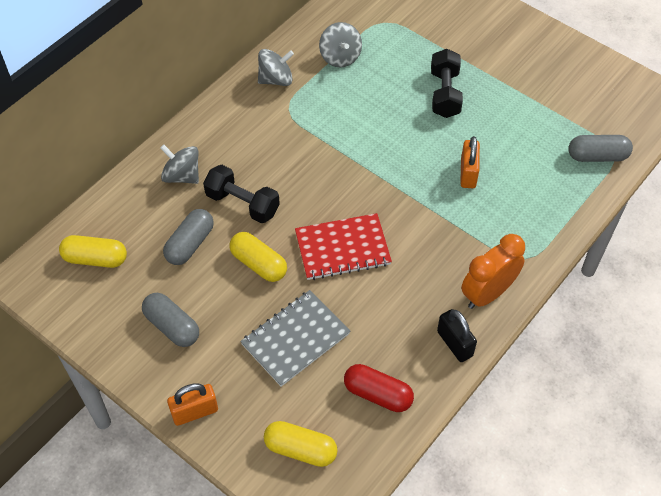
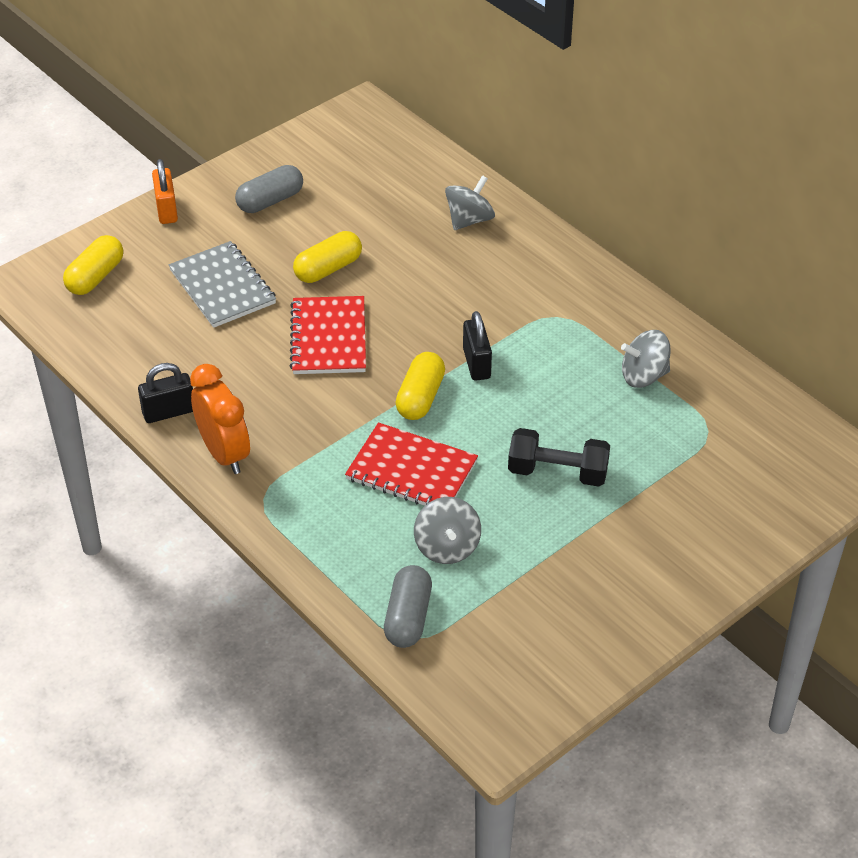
camera: 100 degrees right, 10 degrees down
yellow capsule [59,235,127,268] -> yellow capsule moved to [395,352,445,420]
grey capsule [163,209,214,265] -> none
black dumbbell [203,165,280,223] -> none
grey spinning top [258,49,294,86] -> grey spinning top moved to [414,497,481,564]
red capsule [344,364,414,412] -> none
orange padlock [460,136,480,188] -> red notebook [345,422,478,506]
none -> black padlock [463,311,492,381]

